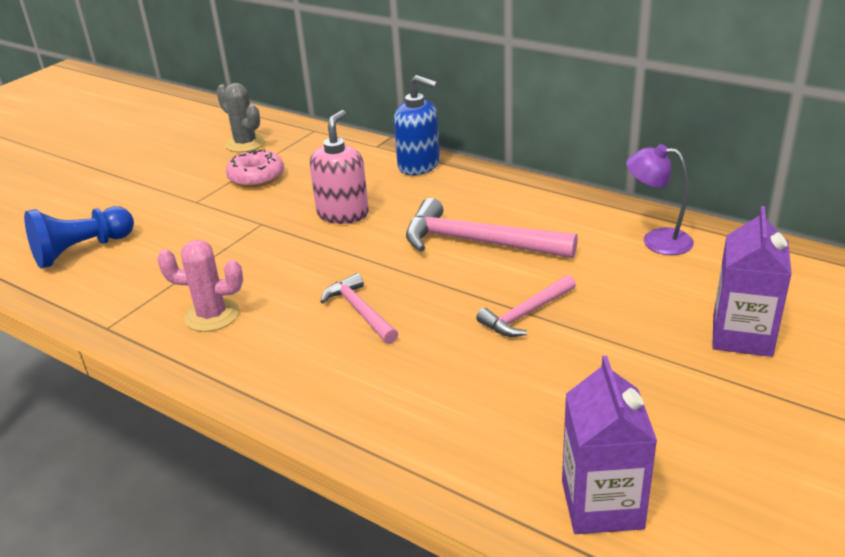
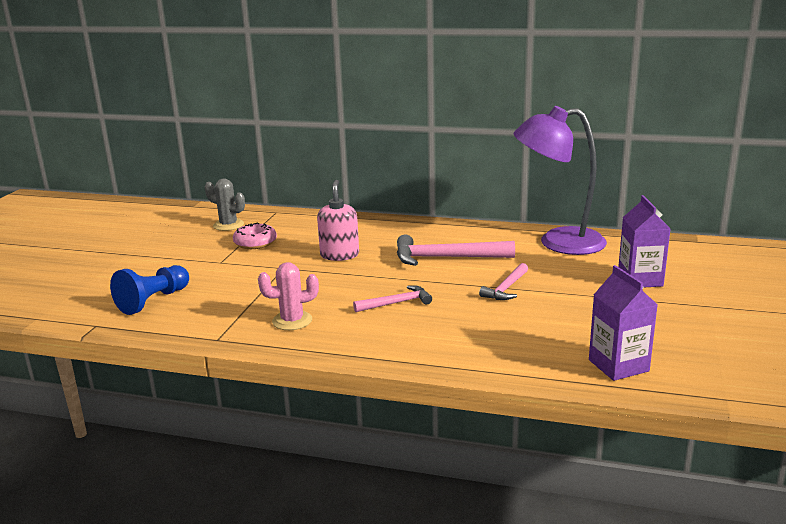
camera: 20 degrees left, 10 degrees down
pink hammer [320,273,398,344] -> pink hammer turned 120 degrees clockwise [353,285,432,312]
blue soap dispenser [394,75,440,175] -> none
purple lamp [626,144,694,255] -> purple lamp [514,106,607,255], size x2.01

